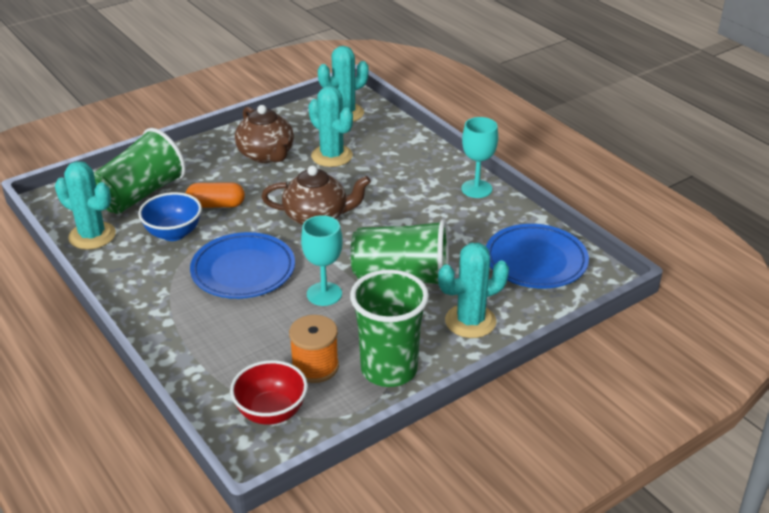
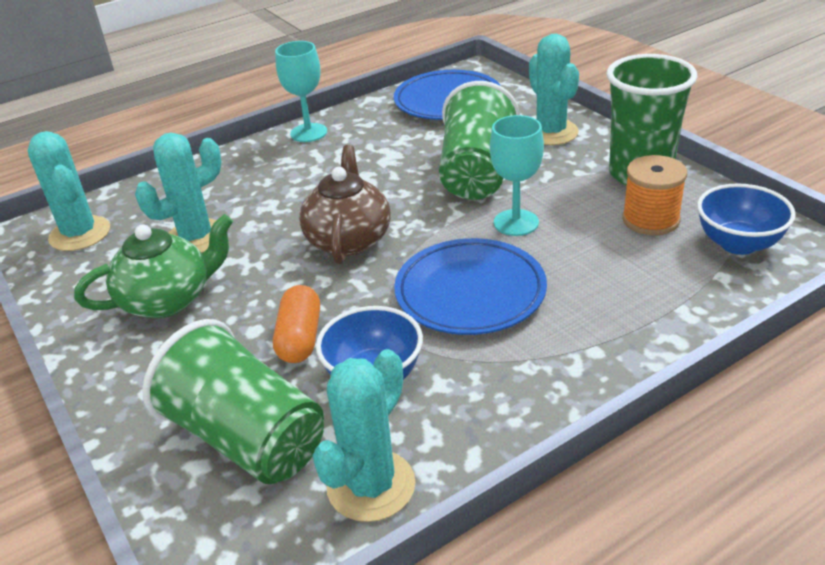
camera: 85 degrees left, 0 degrees up
red bowl [230,360,308,425] -> blue bowl [697,183,796,255]
brown teapot [235,105,294,163] -> green teapot [74,214,233,318]

